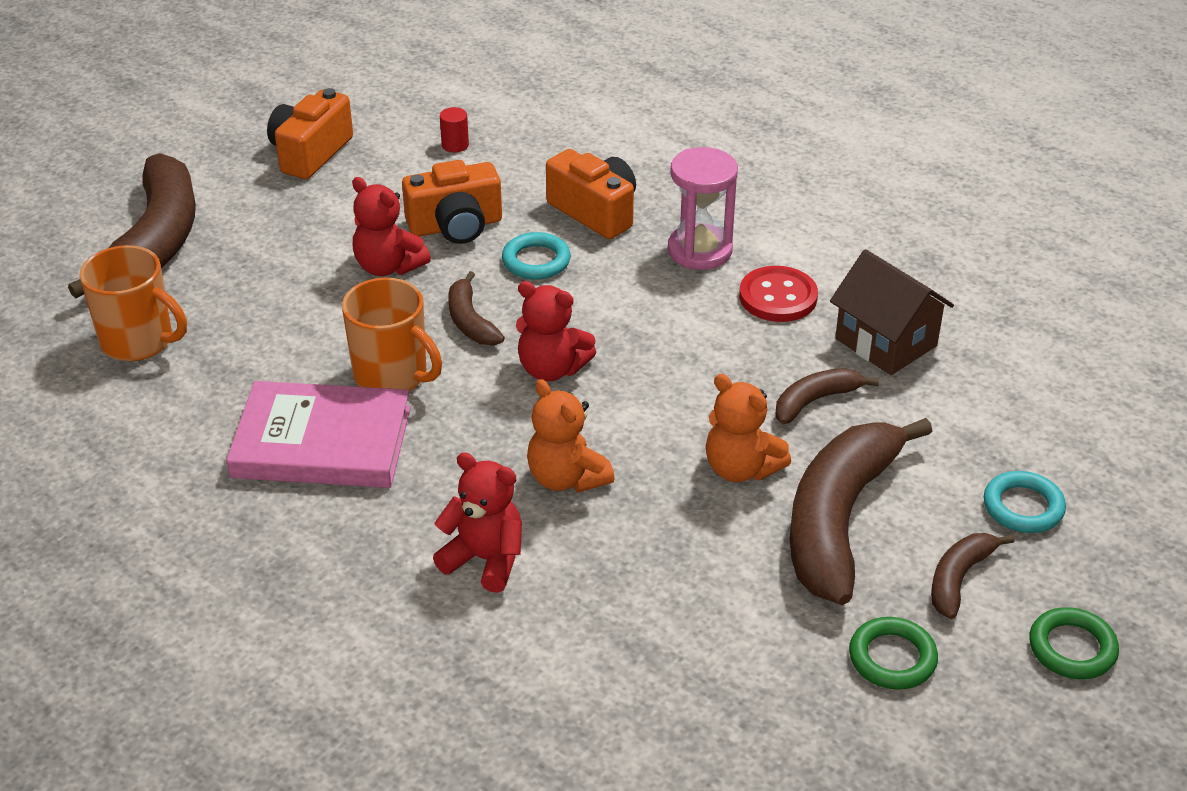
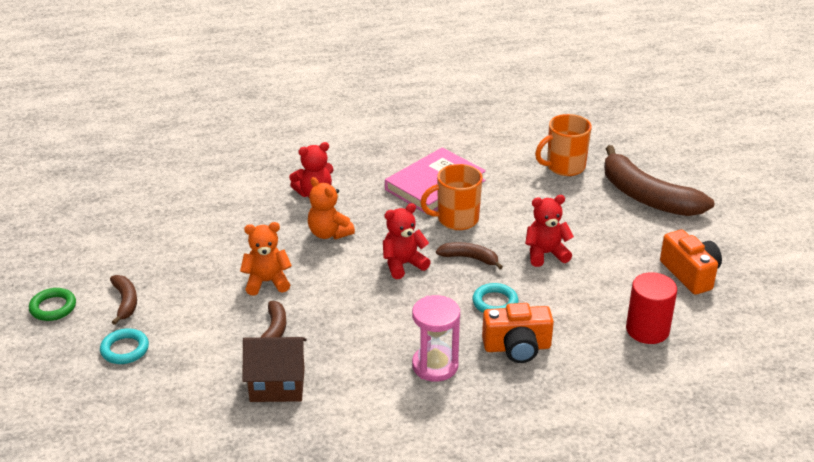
camera: 130 degrees right, 5 degrees down
orange camera [402,160,502,244] -> none
red cylinder [440,107,469,153] -> red cylinder [626,272,677,344], size x2.12
orange teddy bear [527,379,615,493] -> orange teddy bear turned 135 degrees counterclockwise [308,177,355,239]
red button [739,266,818,322] -> none
brown banana [790,418,933,605] -> none
green ring [849,617,938,690] -> none

